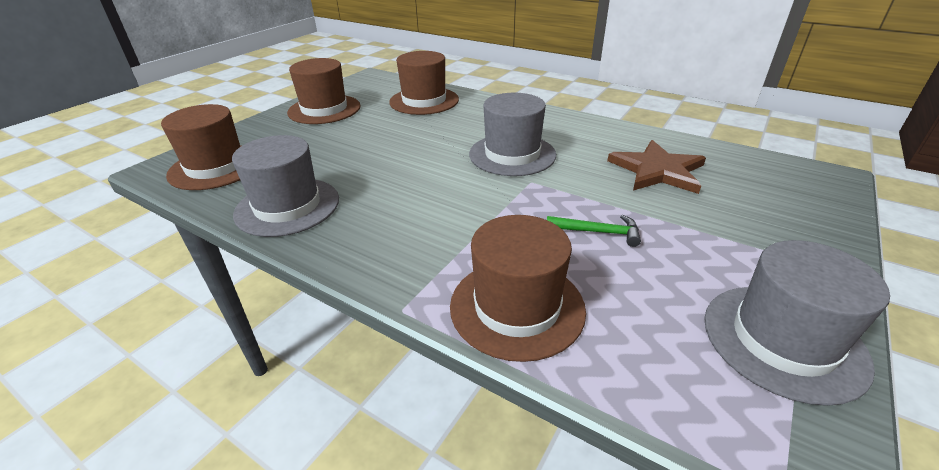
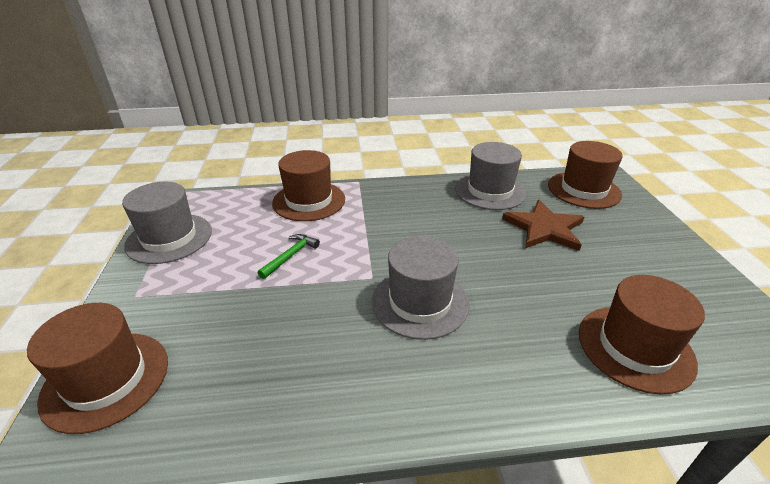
camera: 140 degrees right, 0 degrees up
brown hat [287,58,361,124] -> brown hat moved to [27,303,168,434]
green hammer [547,215,641,247] -> green hammer turned 150 degrees clockwise [258,234,320,279]
brown star [607,140,706,194] -> brown star moved to [502,200,584,251]

